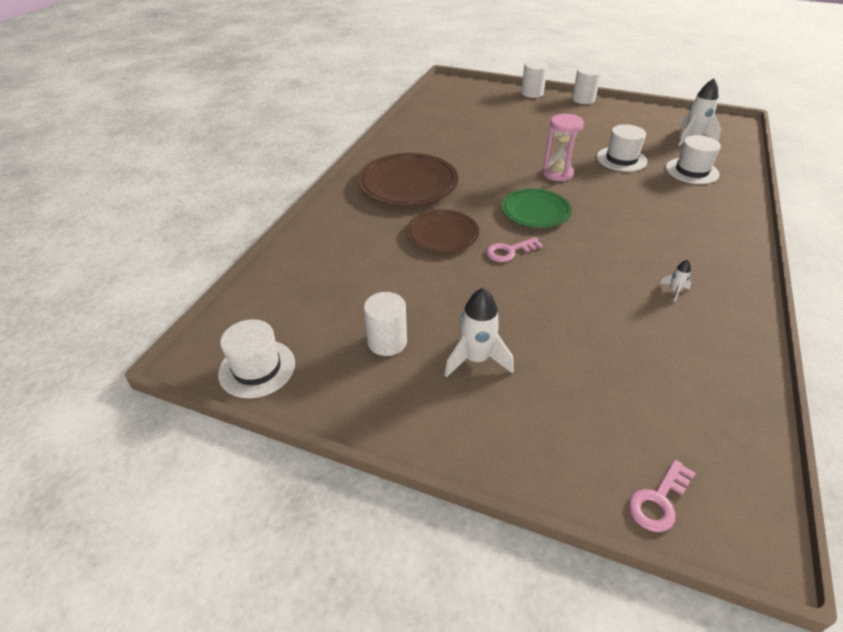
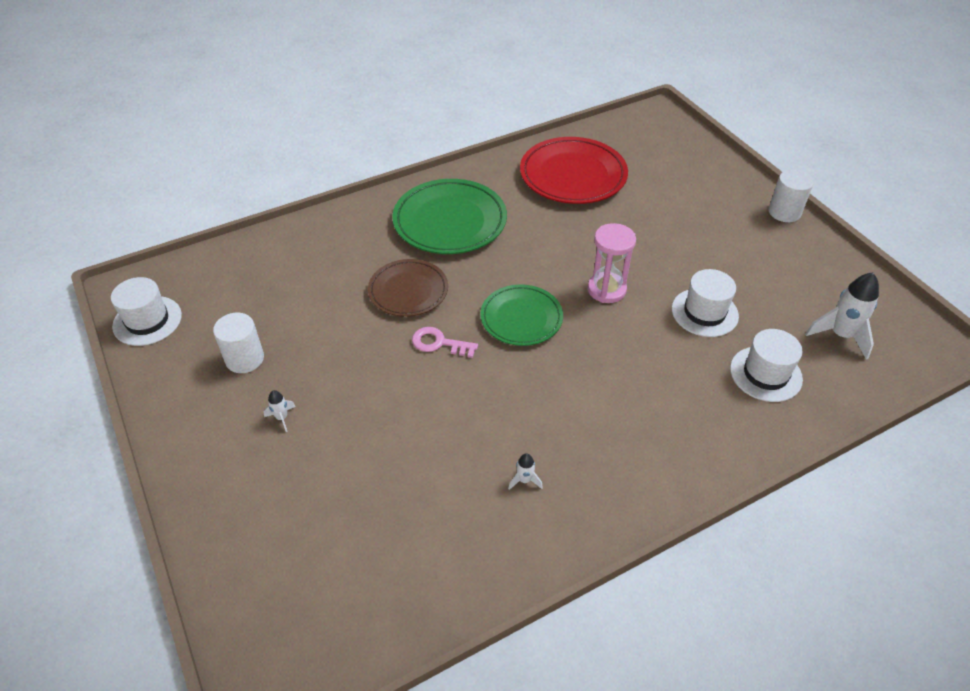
camera: 40 degrees right, 5 degrees up
brown plate [358,153,458,206] -> green plate [392,179,507,254]
white rocket [444,288,514,378] -> white rocket [263,390,296,432], size x0.47
white cylinder [521,61,548,98] -> none
pink key [628,460,696,532] -> none
none -> red plate [520,137,628,204]

